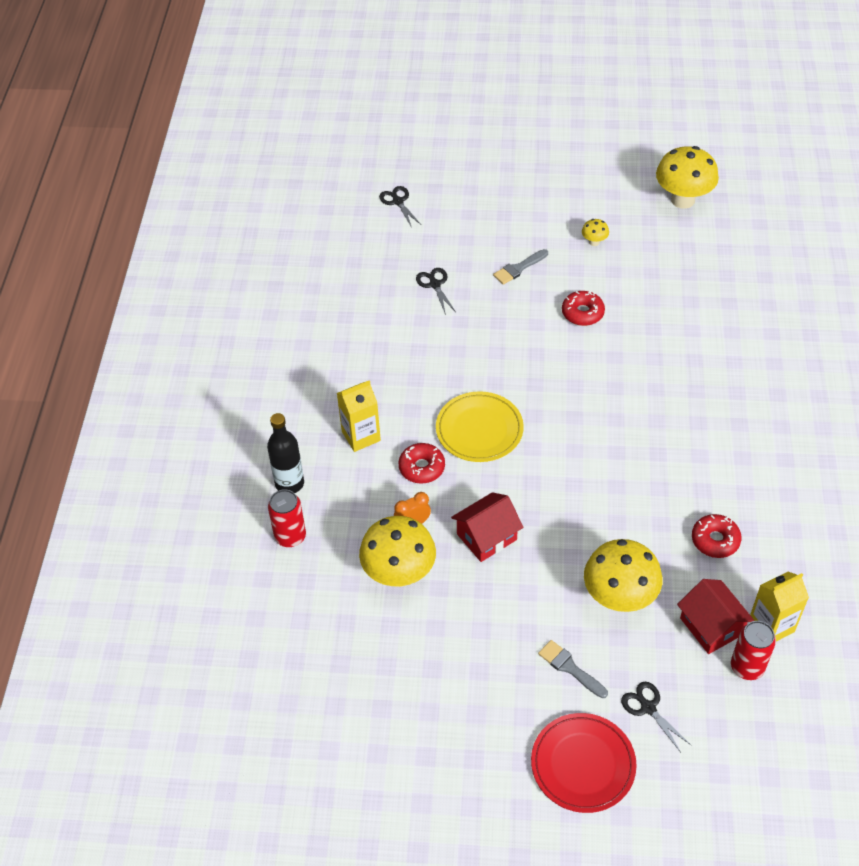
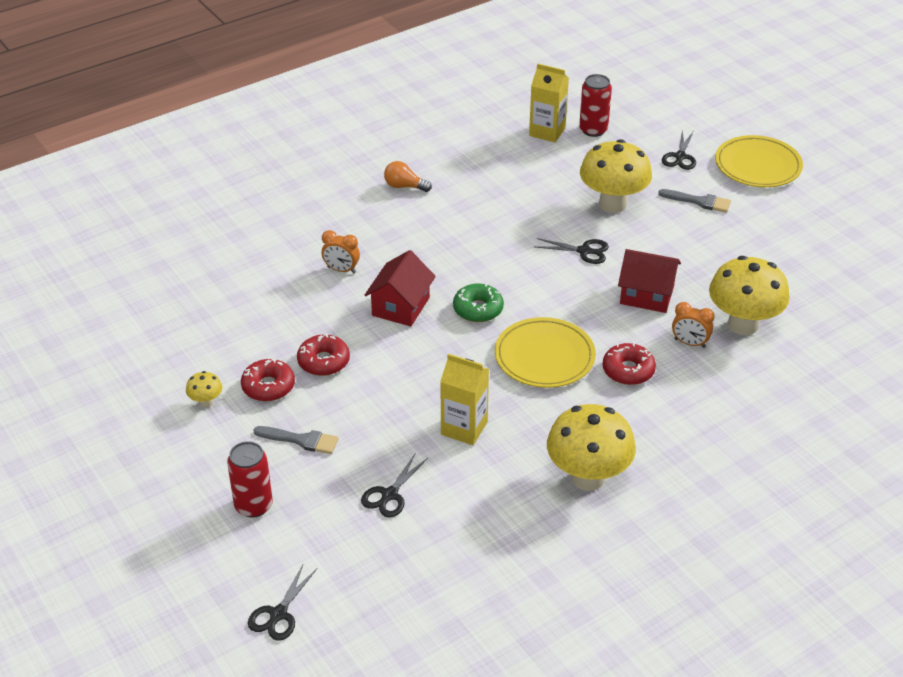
camera: 130 degrees left, 10 degrees down
black bottle [267,413,304,493] -> none
red can [268,489,306,547] -> red can moved to [227,441,273,518]
yellow carton [337,380,381,452] -> yellow carton moved to [440,354,489,445]
red plate [531,713,637,813] -> yellow plate [715,135,803,187]
grey brush [538,640,608,698] -> grey brush turned 75 degrees counterclockwise [658,189,731,212]
yellow mushroom [656,146,719,209] -> yellow mushroom moved to [547,404,636,491]
red house [677,579,754,654] -> red house moved to [365,250,436,326]
red donut [692,514,742,558] -> red donut moved to [241,359,295,401]
none -> orange clock [322,230,360,273]
none -> orange light bulb [384,161,432,192]
none -> green donut [453,283,504,322]
none -> black scissors [536,238,609,264]

